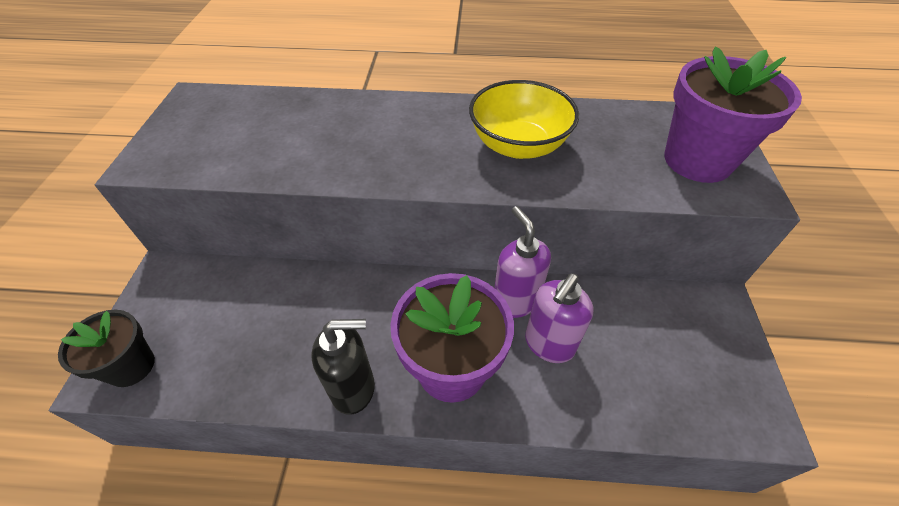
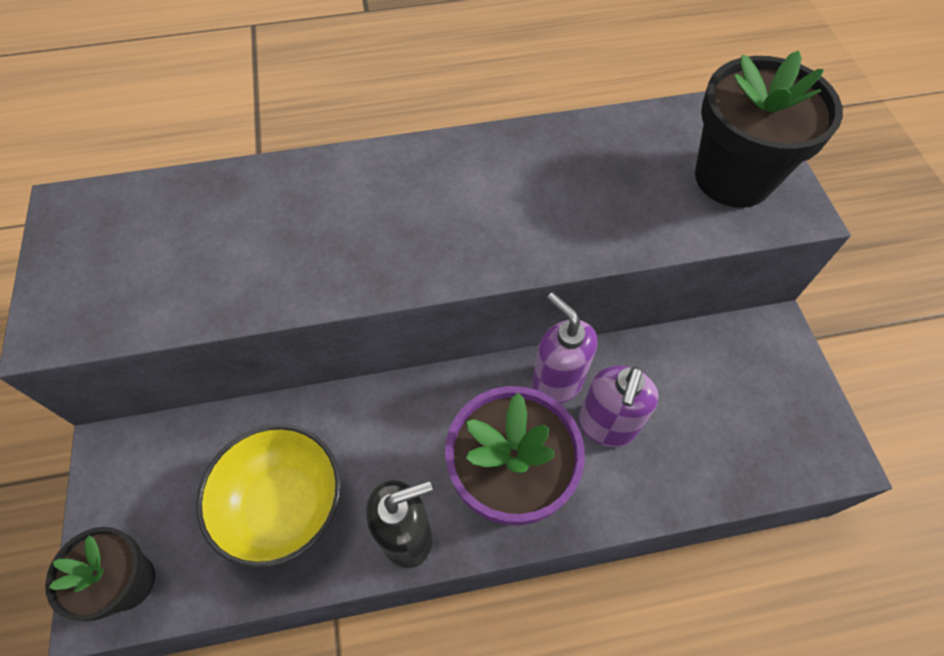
camera: 15 degrees left, 10 degrees up
yellow bowl [469,80,579,159] -> yellow bowl moved to [196,424,341,568]
purple flower pot [664,46,802,183] -> black flower pot [695,50,843,208]

